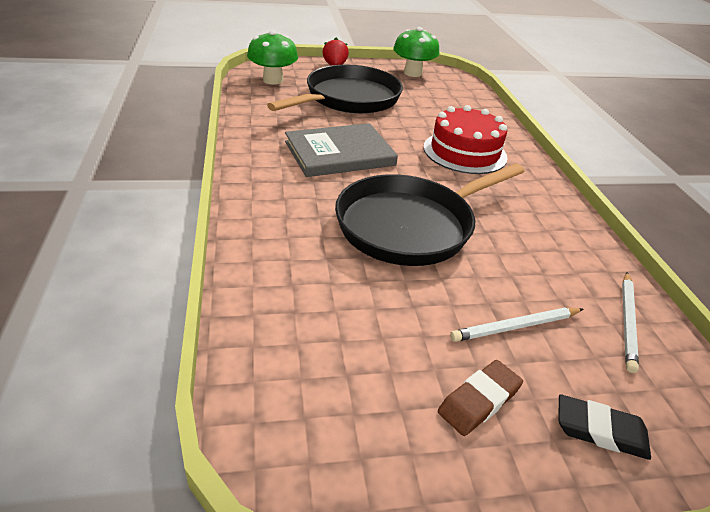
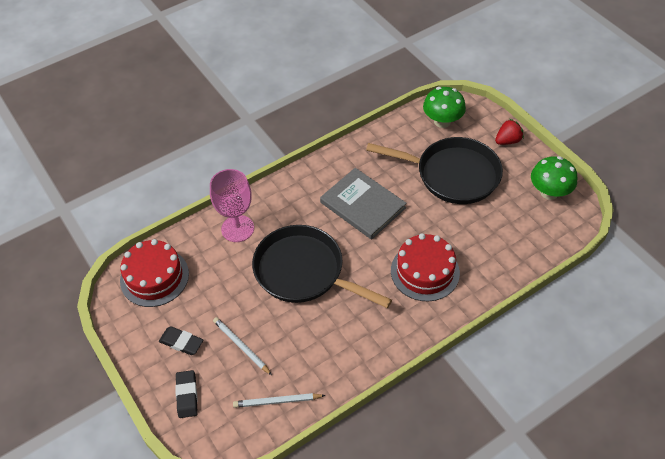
camera: 70 degrees right, 15 degrees up
brown eraser [438,360,523,436] -> black eraser [159,326,203,355]
none -> red cake [120,239,189,307]
none -> pink goblet [210,169,254,242]

